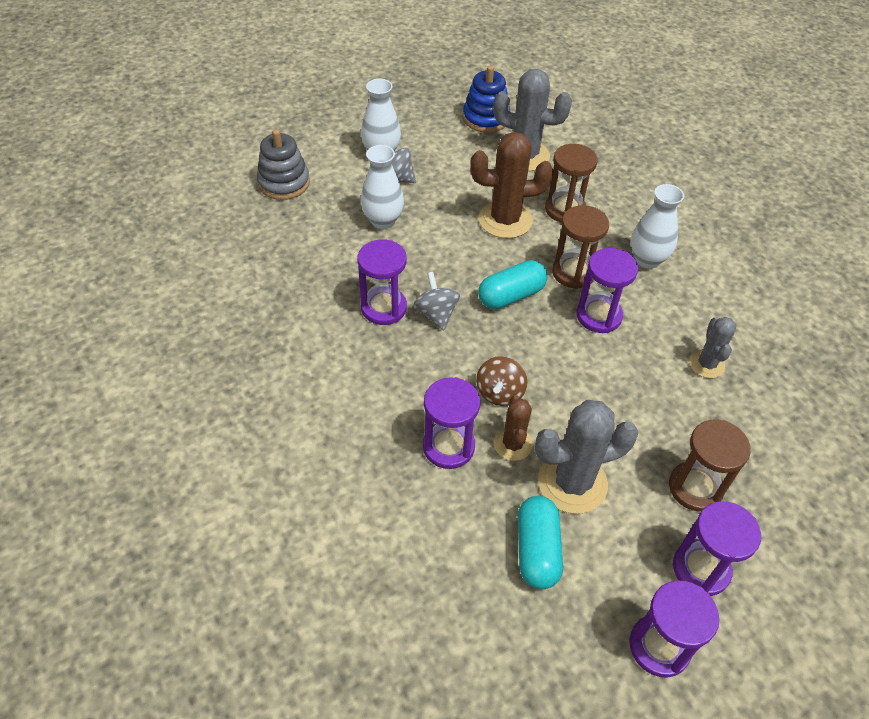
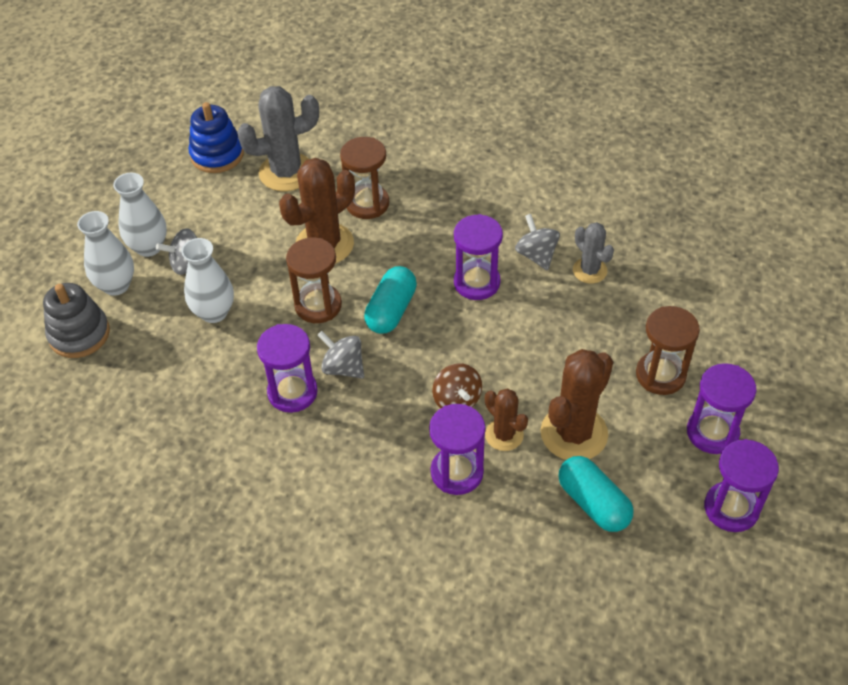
camera: 35 degrees left, 0 degrees up
grey cactus [535,400,638,514] -> brown cactus [540,349,613,460]
brown hourglass [552,205,609,289] -> brown hourglass moved to [286,238,342,323]
white vase [631,184,684,268] -> white vase moved to [77,211,134,296]
none -> grey spinning top [515,214,560,271]

